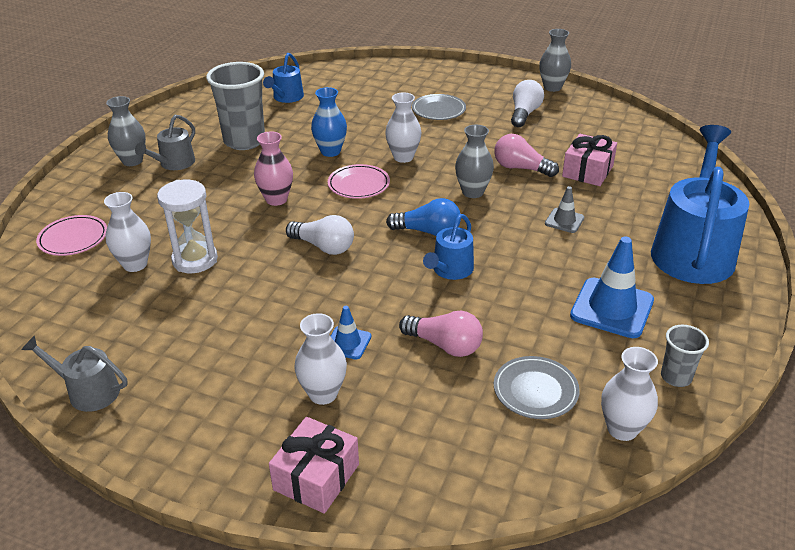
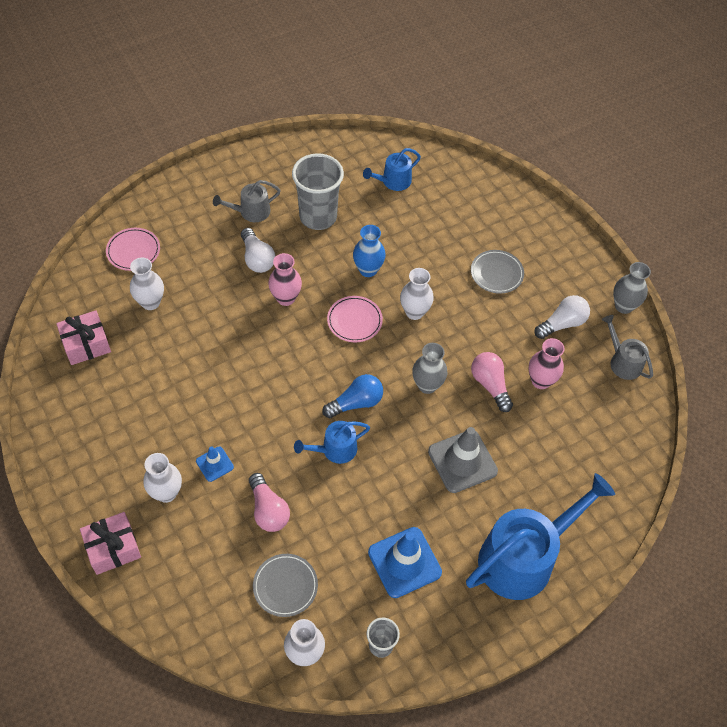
camera: 35 degrees right, 20 degrees up
grey watering can [21,335,128,412] -> grey watering can moved to [602,315,653,380]
grey vase [106,96,146,166] -> none
white hourglass [157,180,218,273] -> none
white light bulb [286,215,354,255] -> white light bulb moved to [241,228,275,273]
blue light bulb [386,198,461,236] -> blue light bulb turned 75 degrees counterclockwise [322,374,383,418]
grey traffic cone [545,186,584,233] -> grey traffic cone [428,427,498,493], size x1.89
pink gift [562,134,617,186] -> pink gift moved to [56,310,111,365]
none -> pink vase [528,338,565,389]

